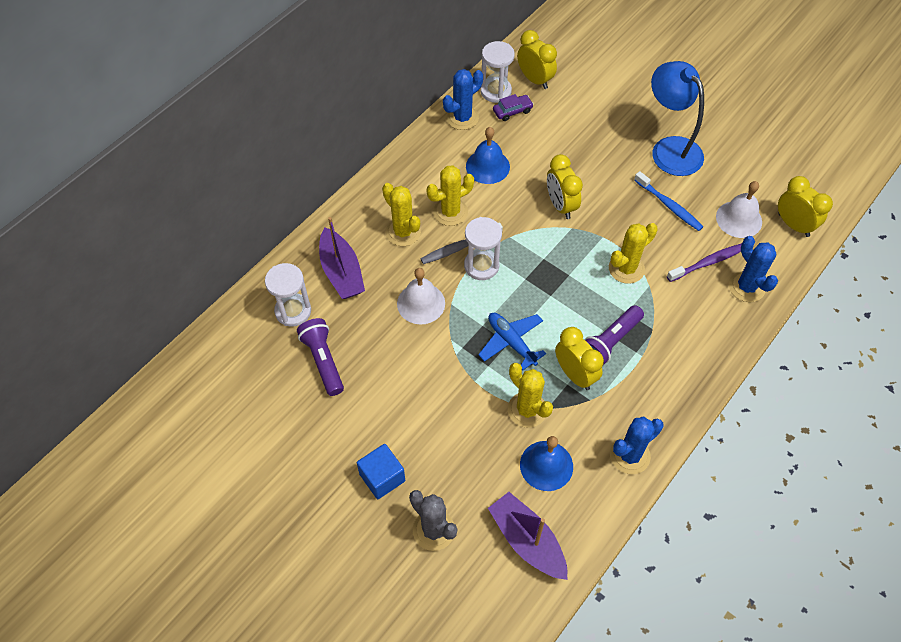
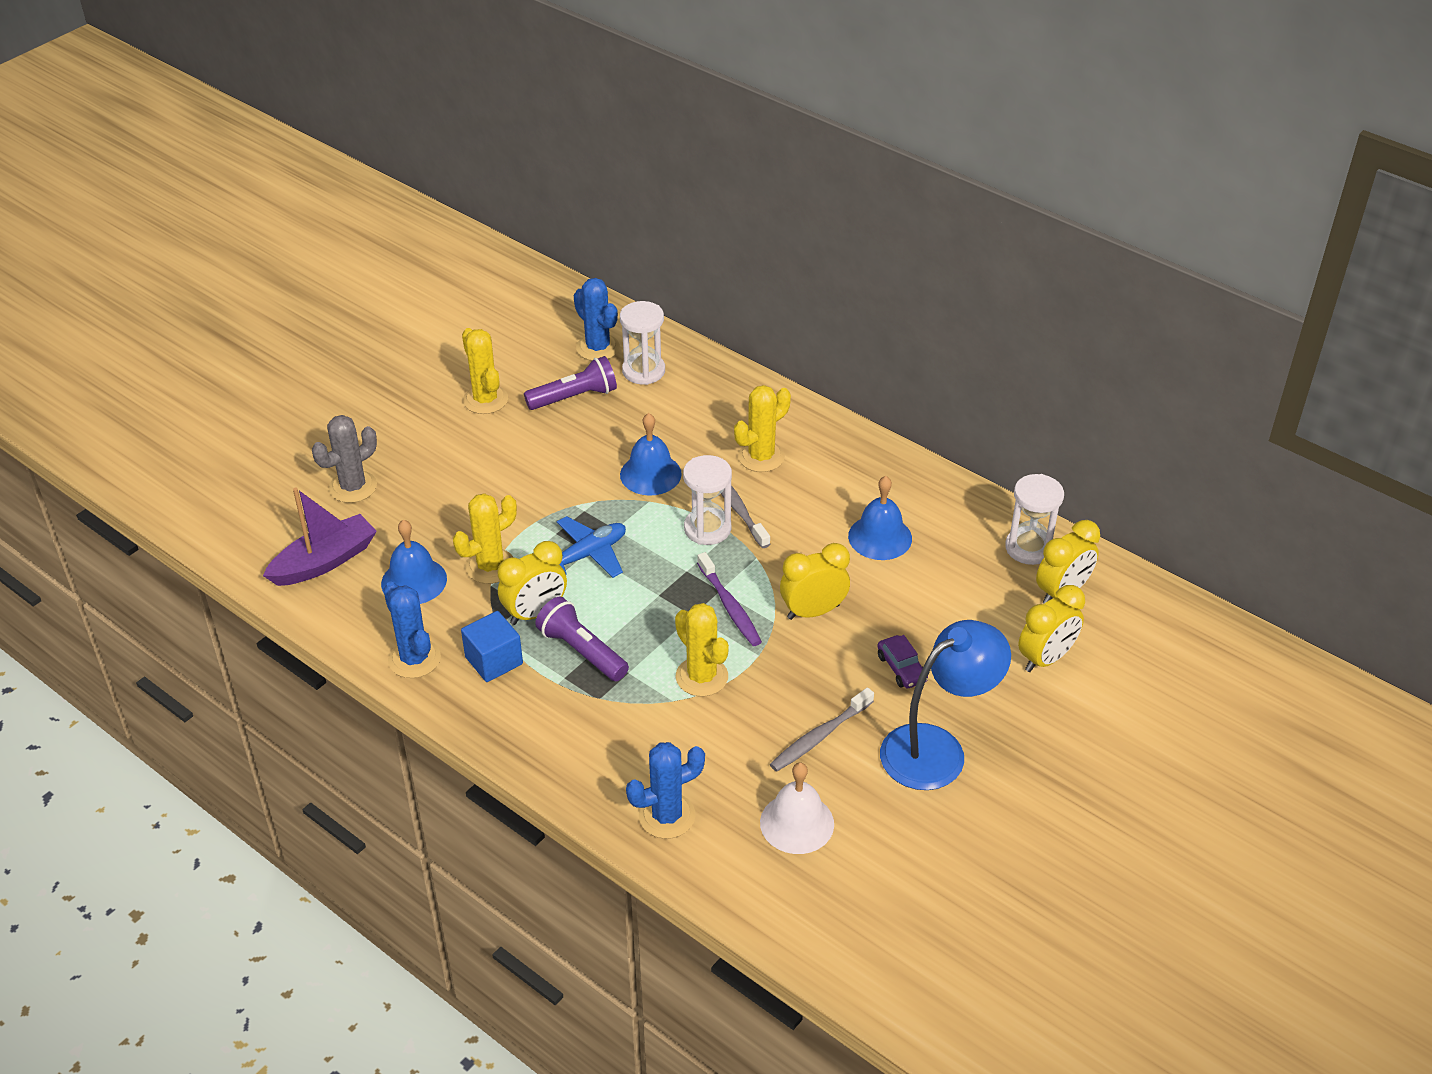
camera: 90 degrees right, 15 degrees down
purple boat [319,217,365,299] -> none
blue cube [357,444,405,499] -> blue cube moved to [461,611,523,682]
white bell [397,268,445,324] -> blue bell [620,413,682,496]
yellow cactus [427,165,474,226] -> yellow cactus moved to [462,328,508,414]
blue cactus [443,69,483,130] -> blue cactus moved to [574,278,620,361]
purple car [493,94,534,121] -> purple car moved to [877,635,928,689]
blue toothbrush [634,171,703,231] -> grey toothbrush [770,687,874,772]
purple toothbrush [667,243,742,282] -> purple toothbrush moved to [697,552,762,646]
yellow clock [778,176,833,237] -> yellow clock moved to [1018,585,1085,672]

